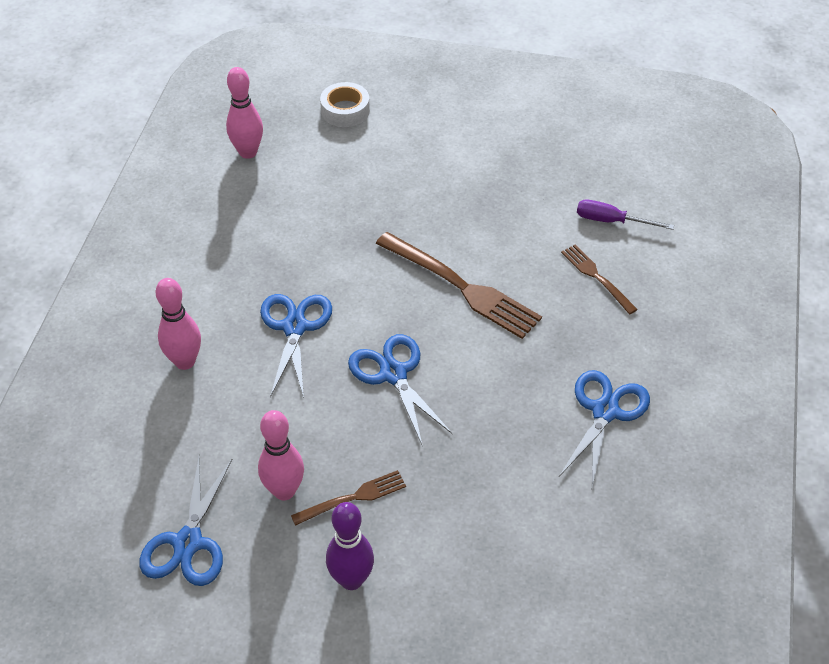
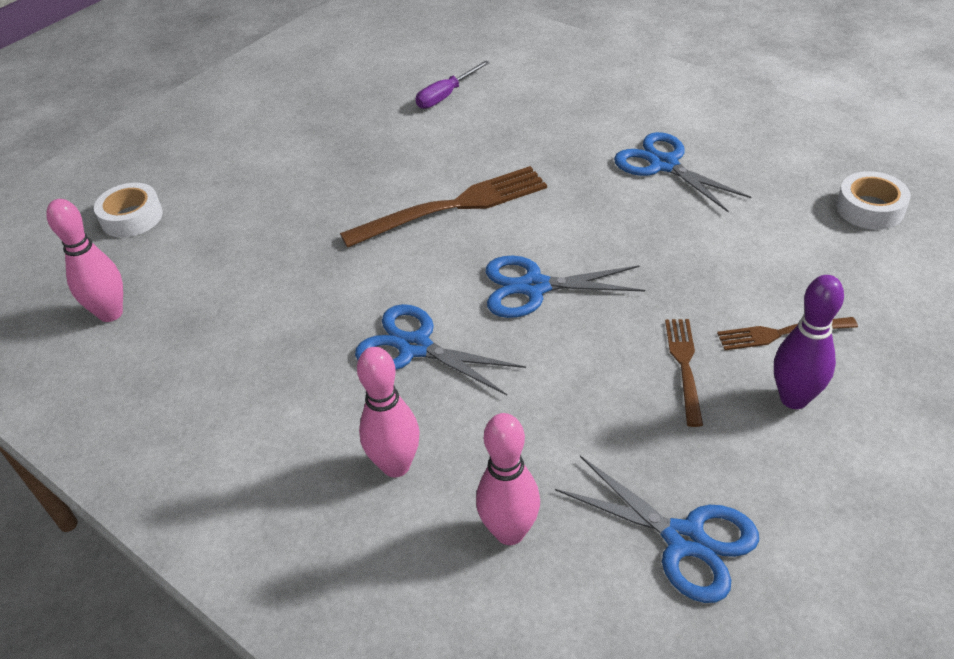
camera: 60 degrees left, 5 degrees down
pink bowling pin [258,410,304,500] -> pink bowling pin moved to [476,413,540,545]
brown fork [561,245,638,314] -> brown fork moved to [717,317,858,350]
none -> white tape [836,171,911,230]

